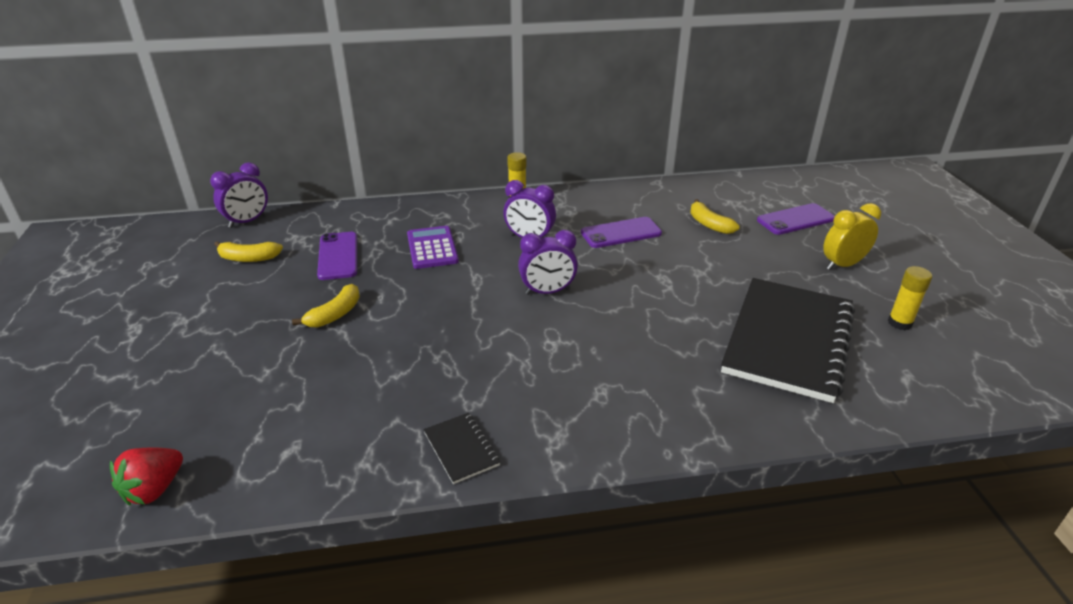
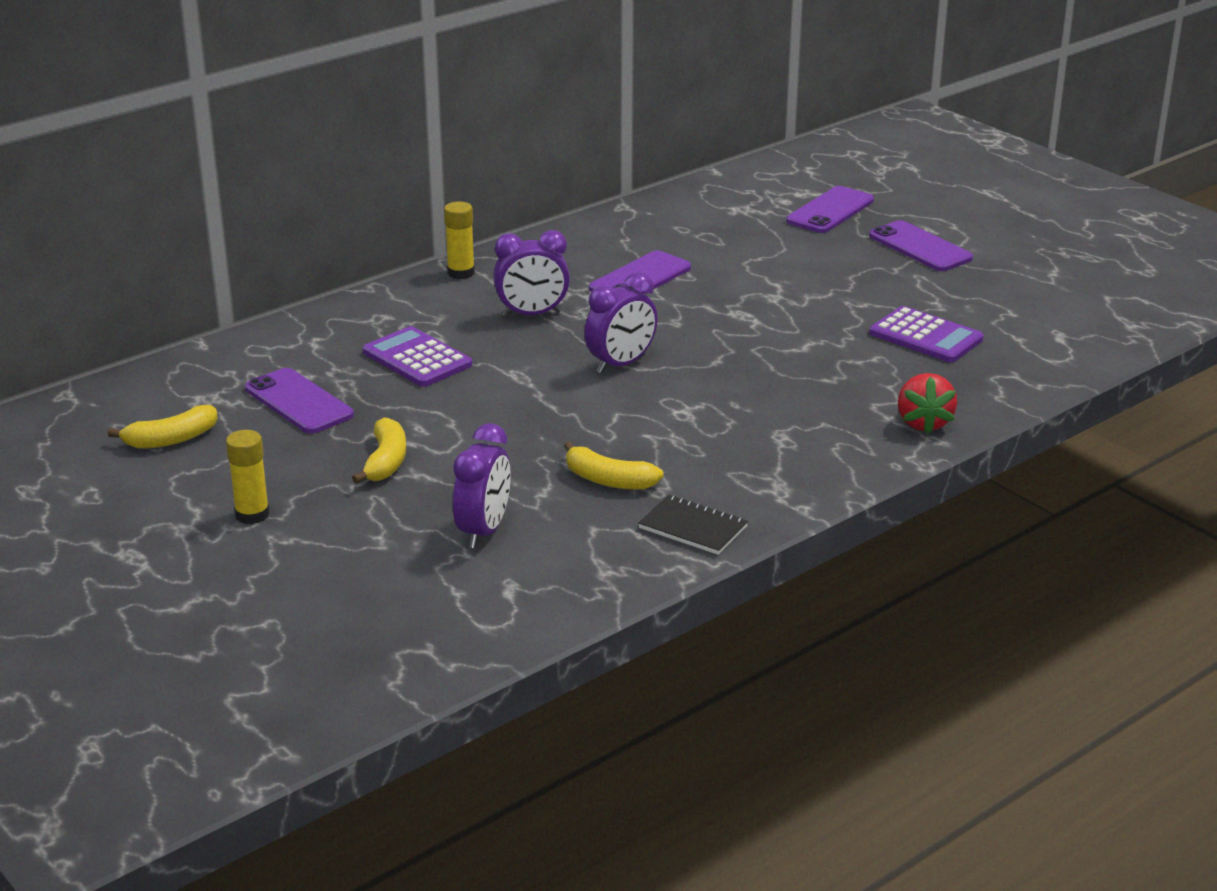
camera: 30 degrees left, 5 degrees down
red strawberry [110,447,183,506] -> red strawberry moved to [898,373,957,434]
purple clock [210,162,268,228] -> purple clock moved to [453,423,511,548]
yellow banana [690,199,740,234] -> yellow banana moved to [564,441,664,490]
black notebook [721,278,855,403] -> purple calculator [869,306,984,362]
yellow clock [823,203,881,270] -> purple phone [869,220,973,271]
yellow glue stick [888,266,932,330] -> yellow glue stick moved to [226,430,270,524]

